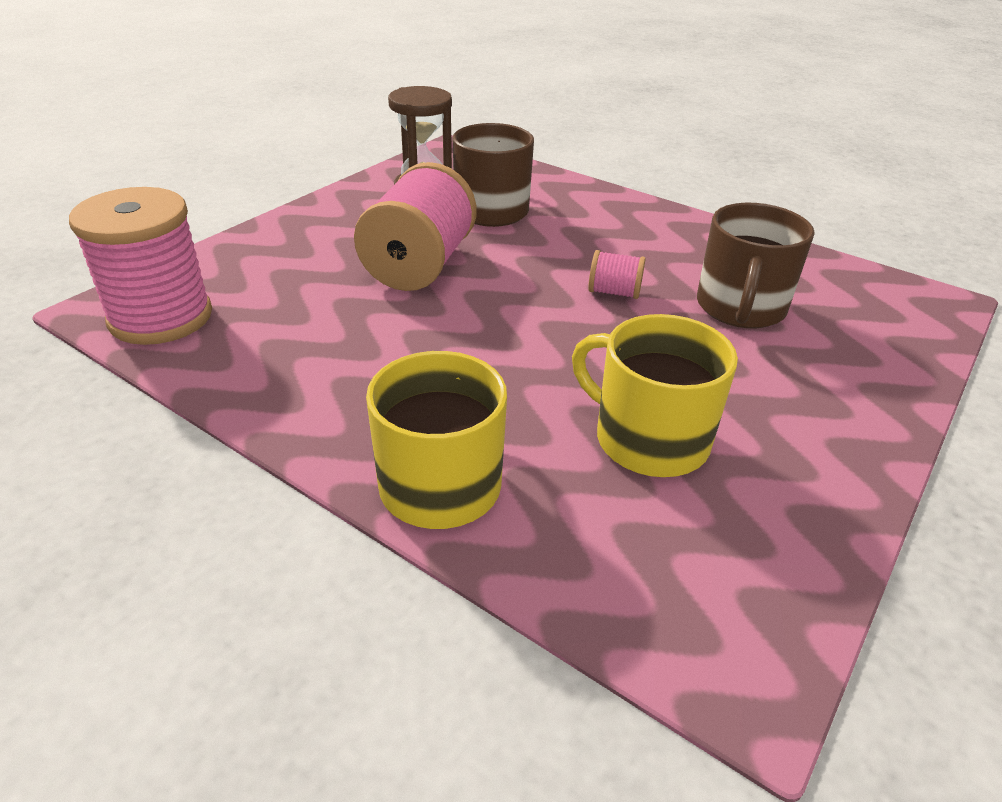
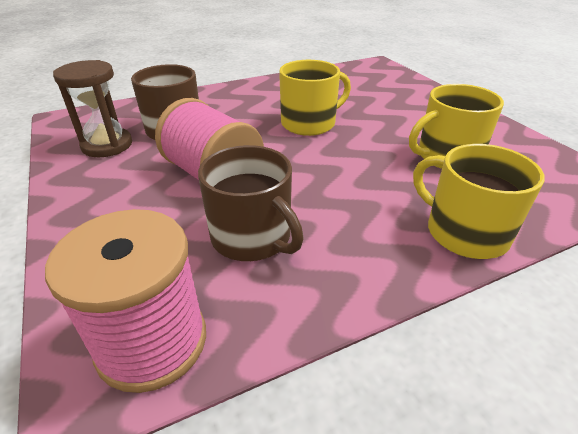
camera: 60 degrees left, 0 degrees up
pink spool [588,250,645,299] -> yellow mug [279,60,351,136]
brown mug [697,203,815,328] -> brown mug moved to [198,145,304,261]

